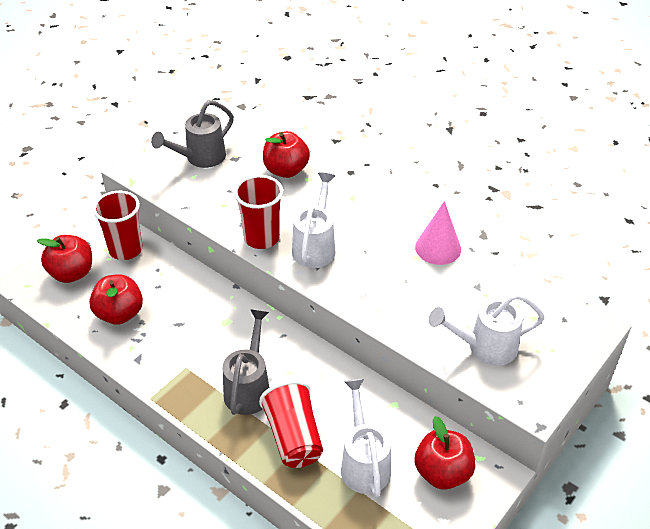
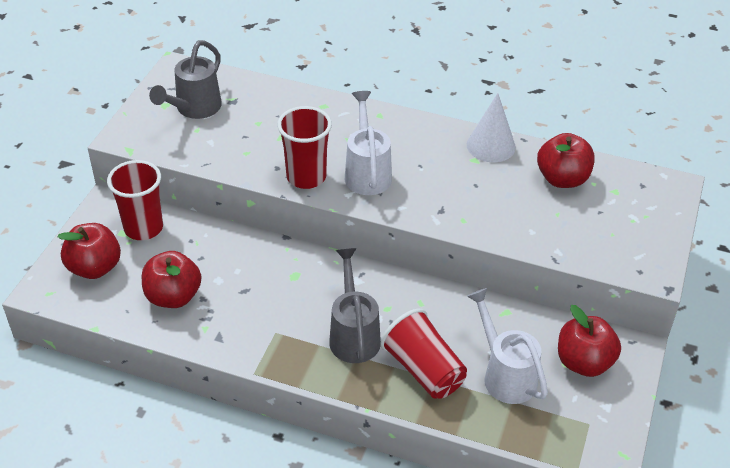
camera: 20 degrees left, 0 degrees up
red apple [263,131,310,178] -> red apple moved to [537,133,595,188]
pink cone [415,201,461,265] -> white cone [467,93,516,162]
white watering can [429,293,544,366] -> none

